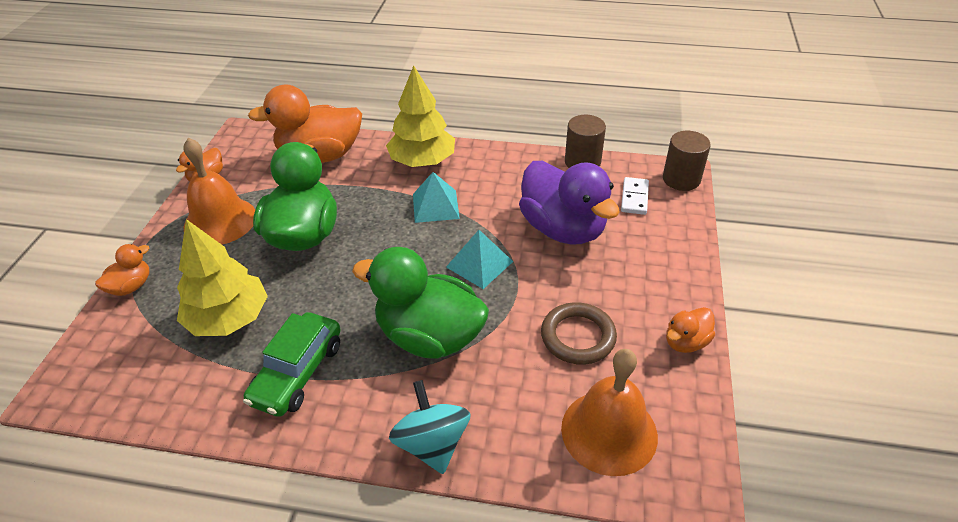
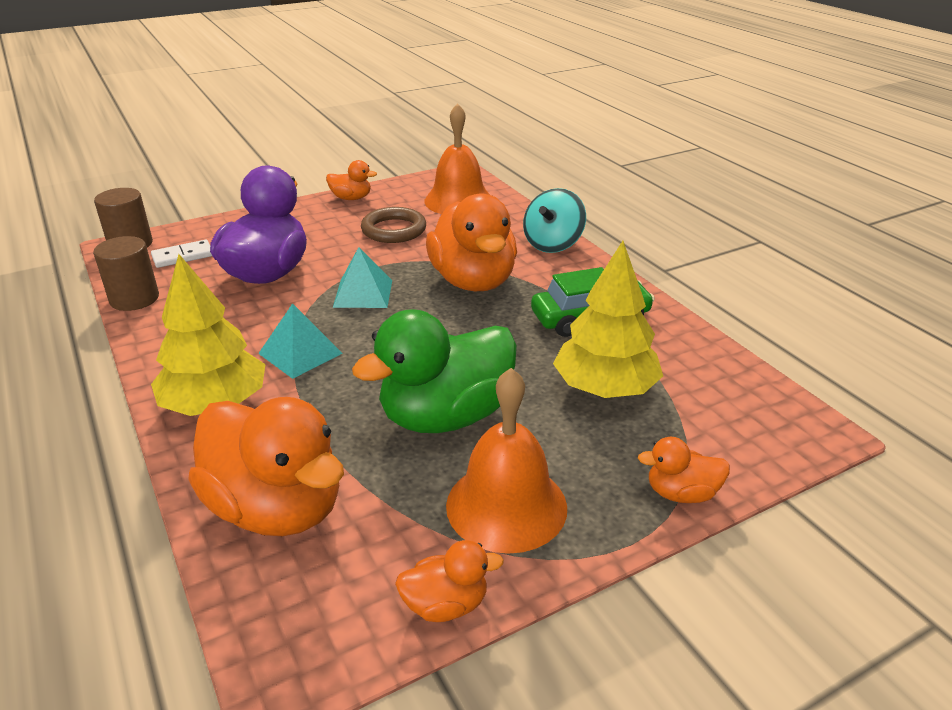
camera: 130 degrees left, 10 degrees down
green duck [352,247,489,358] -> orange duck [426,193,517,291]

